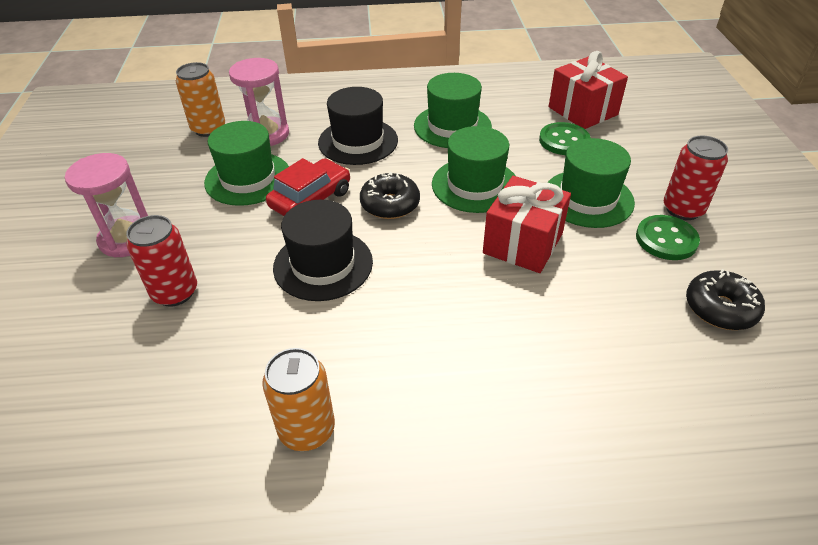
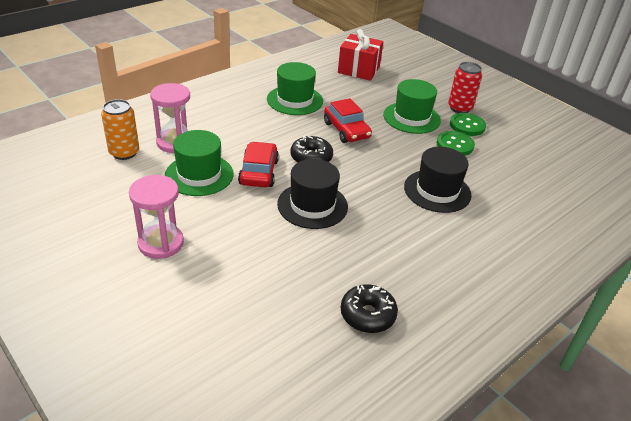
camera: 40 degrees left, 5 degrees down
red can [126,215,197,306] -> none
orange can [262,348,335,451] -> none
black hat [318,87,398,165] -> black hat moved to [404,147,471,213]
green hat [432,126,515,213] -> red car [324,98,372,143]
red gift [483,176,571,273] -> none
green button [539,122,590,155] -> green button moved to [436,131,475,156]
black donut [686,269,765,330] -> black donut moved to [341,284,398,333]

